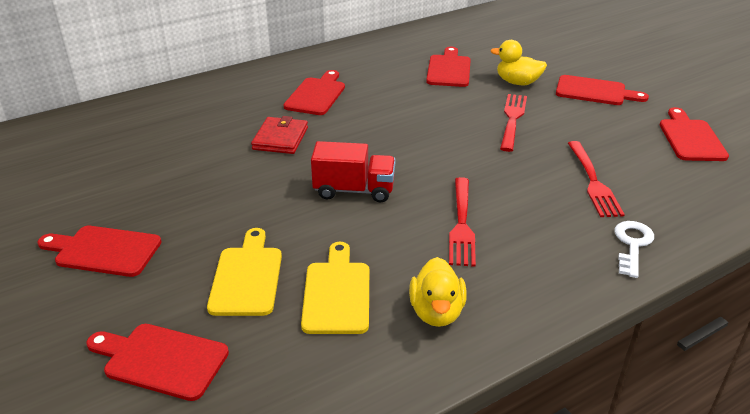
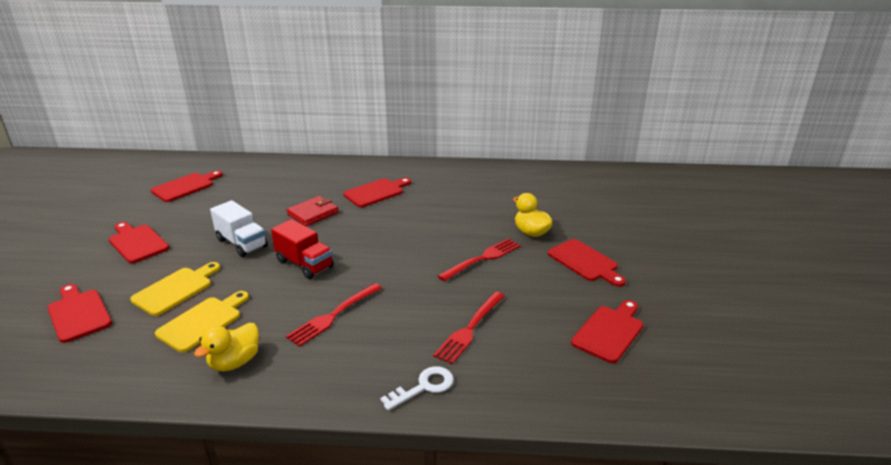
camera: 35 degrees right, 5 degrees down
red cutting board [426,47,471,87] -> red cutting board moved to [151,171,223,202]
none -> white truck [210,200,268,257]

